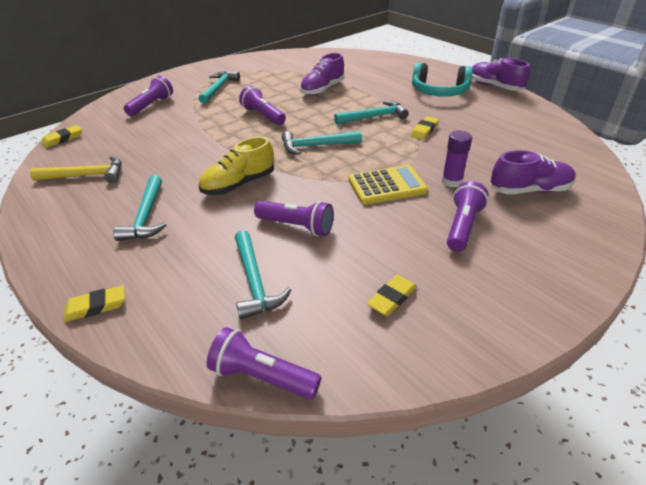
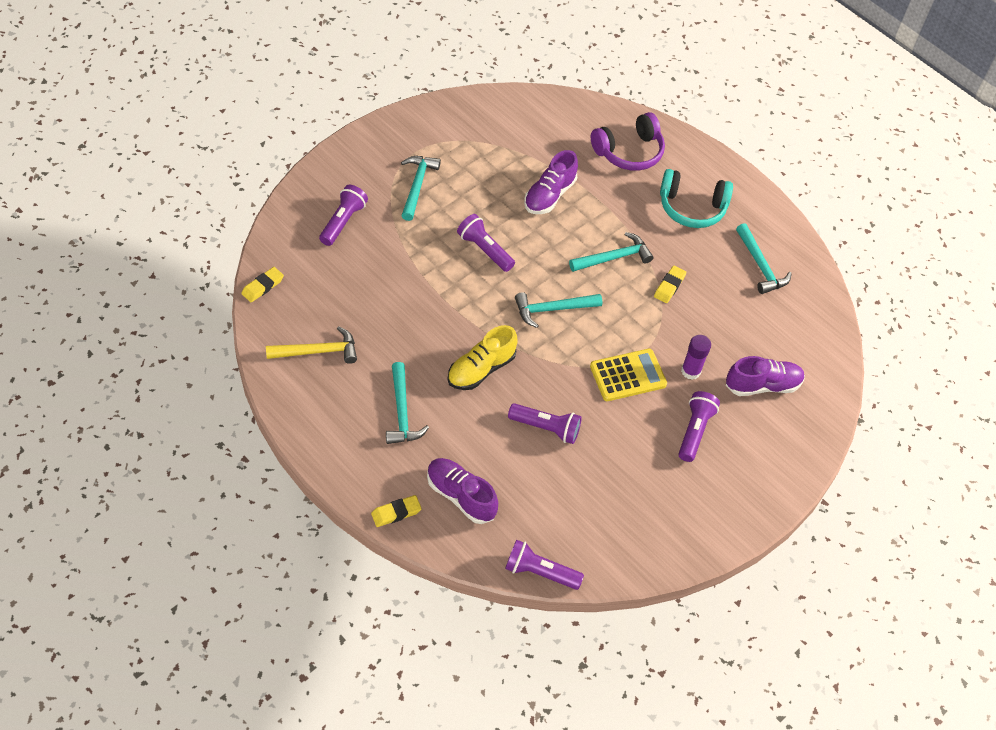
camera: 10 degrees left, 15 degrees up
turquoise hammer [235,230,291,320] -> turquoise hammer moved to [736,223,792,294]
yellow eraser [367,275,417,316] -> none
purple shoe [472,58,530,91] -> purple shoe moved to [427,458,498,524]
none -> purple headphones [591,112,665,171]

